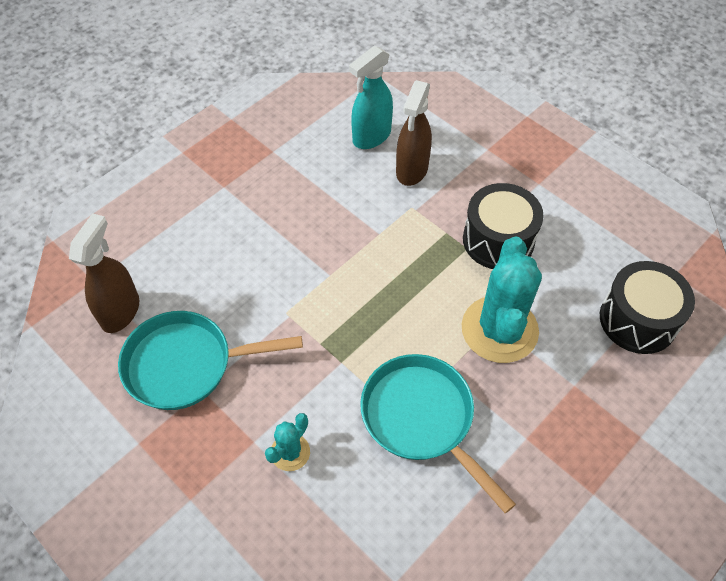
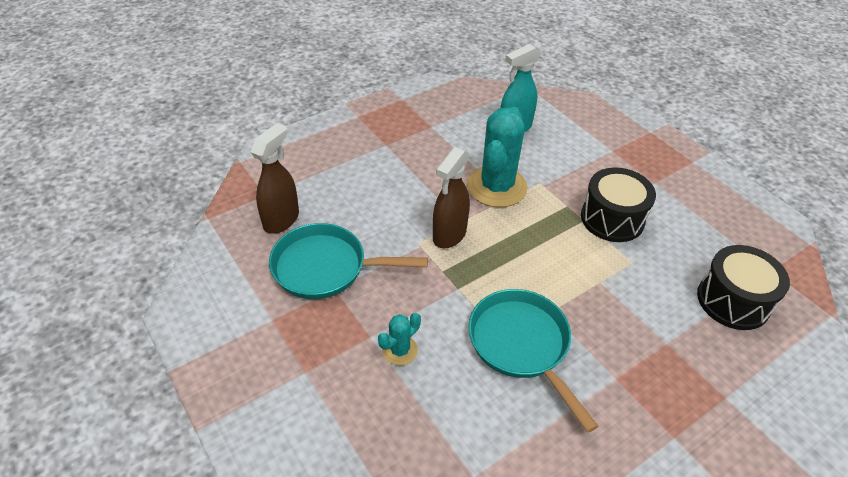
camera: 10 degrees right, 10 degrees down
brown spray bottle [396,80,432,186] -> brown spray bottle moved to [433,147,470,248]
turquoise cactus [462,236,542,363] -> turquoise cactus moved to [467,107,528,207]

